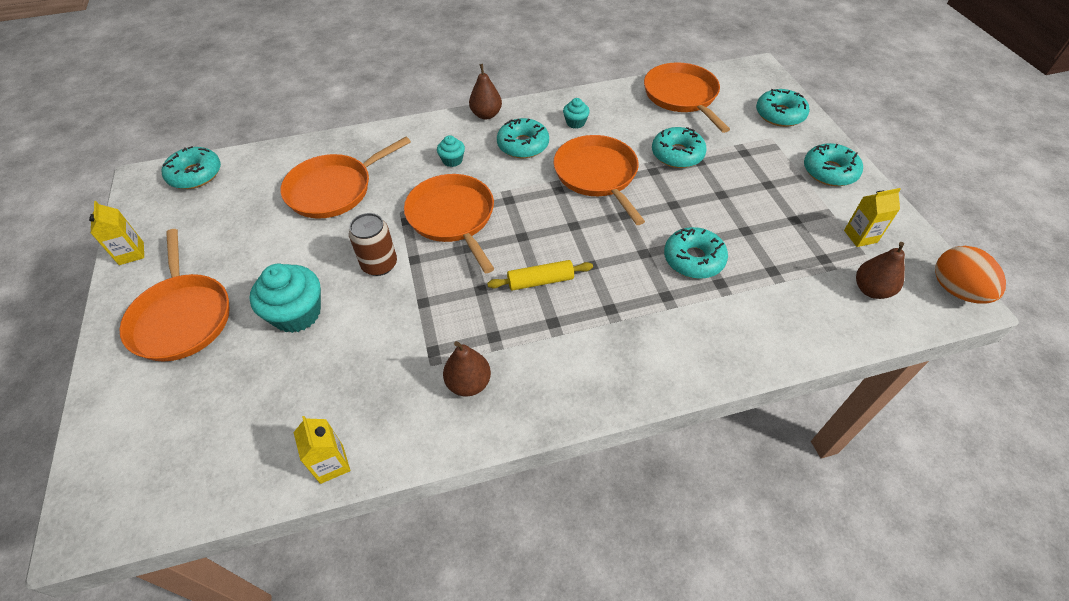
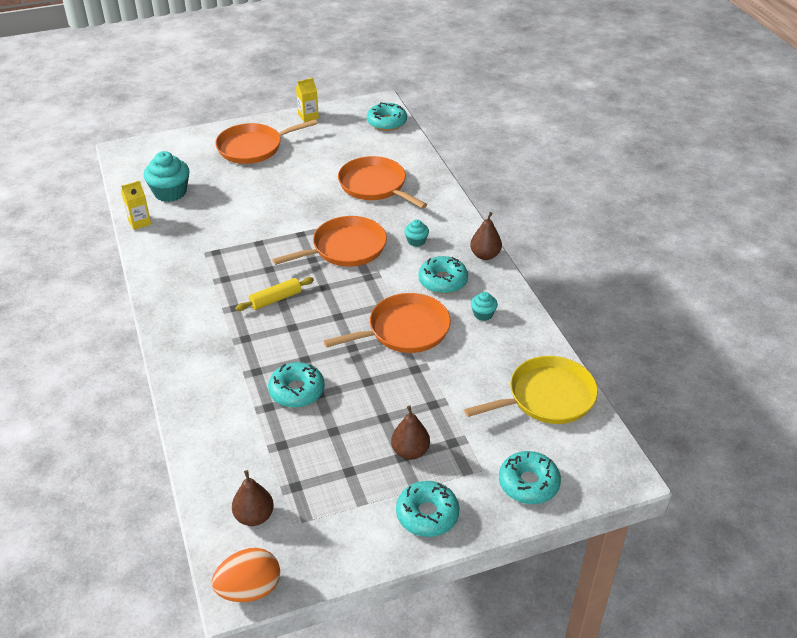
camera: 85 degrees right, 10 degrees down
turquoise cupcake [250,264,321,333] -> turquoise cupcake moved to [144,151,189,202]
brown can [349,213,397,276] -> none
brown pear [443,341,491,396] -> brown pear moved to [391,406,430,460]
yellow rolling pin [487,260,593,291] -> yellow rolling pin turned 75 degrees clockwise [235,277,314,311]
orange pan [644,62,730,133] -> yellow pan [464,356,598,424]
turquoise donut [652,127,707,168] -> none
yellow carton [844,188,901,247] -> none

